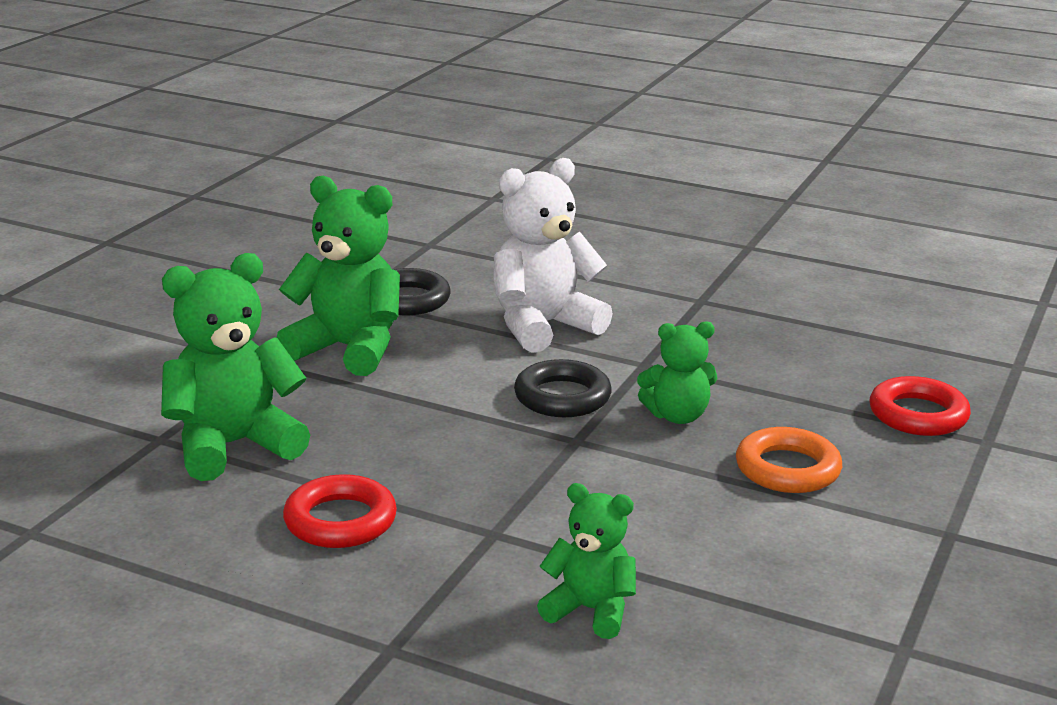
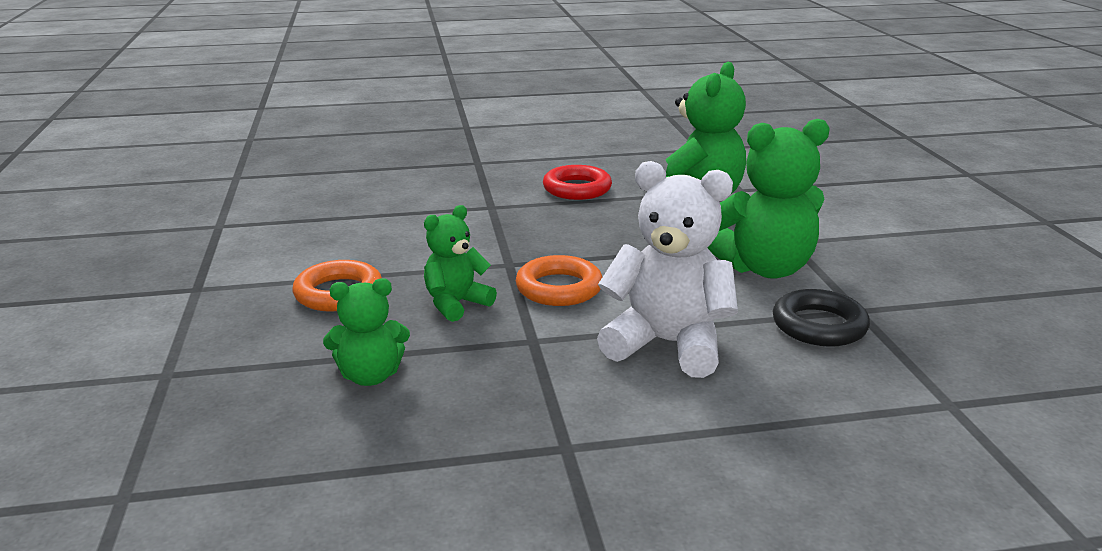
camera: 145 degrees right, 0 degrees up
white teddy bear [493,158,613,353] -> white teddy bear turned 90 degrees counterclockwise [597,161,738,378]
black ring [514,359,612,417] -> orange ring [516,255,602,306]
green teddy bear [537,483,636,639] -> green teddy bear moved to [323,278,410,386]
red ring [870,376,971,436] -> none

